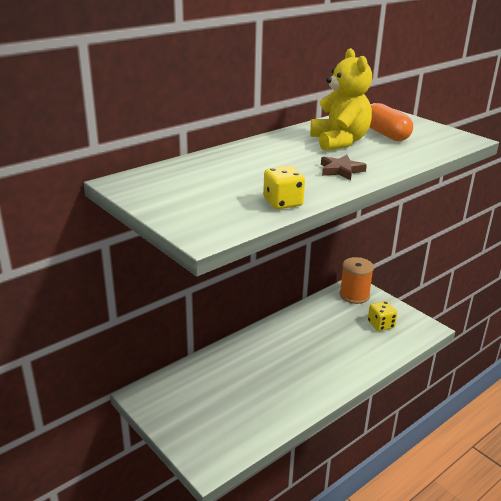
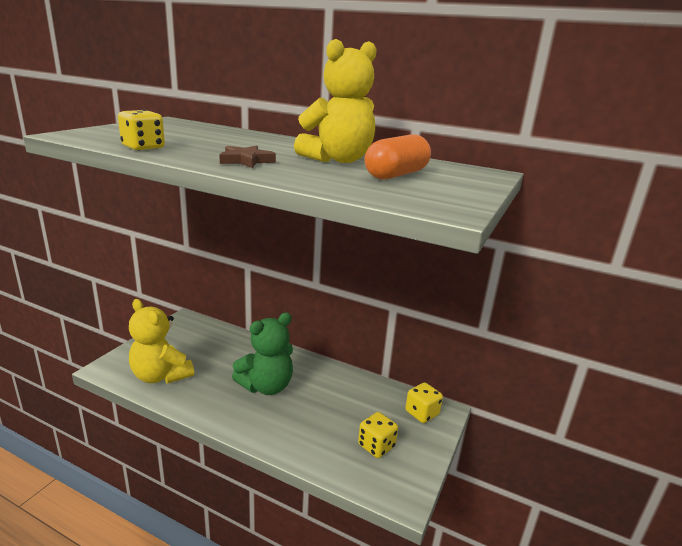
camera: 65 degrees right, 5 degrees down
orange spool [340,257,374,304] -> yellow dice [405,382,443,423]
none -> yellow teddy bear [129,299,194,384]
none -> green teddy bear [232,313,293,395]

